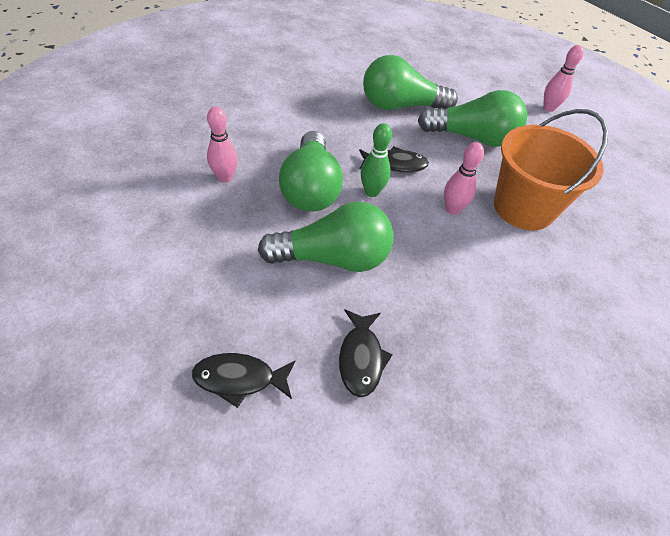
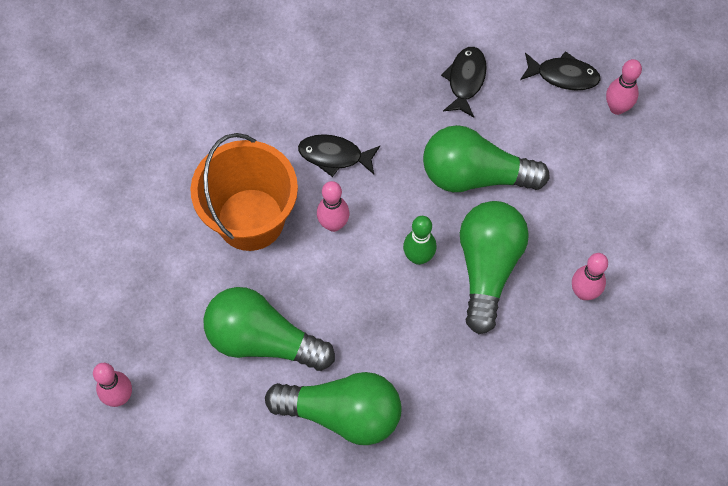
camera: 165 degrees left, 15 degrees up
black fish [359,146,429,173] -> black fish moved to [298,134,380,177]
none -> pink bowling pin [606,59,642,115]

